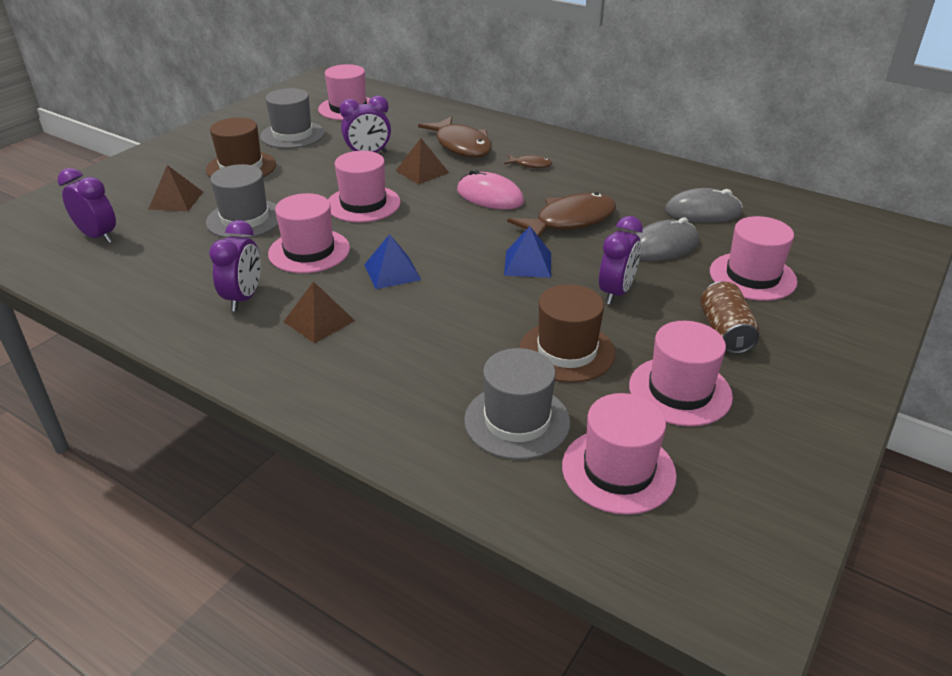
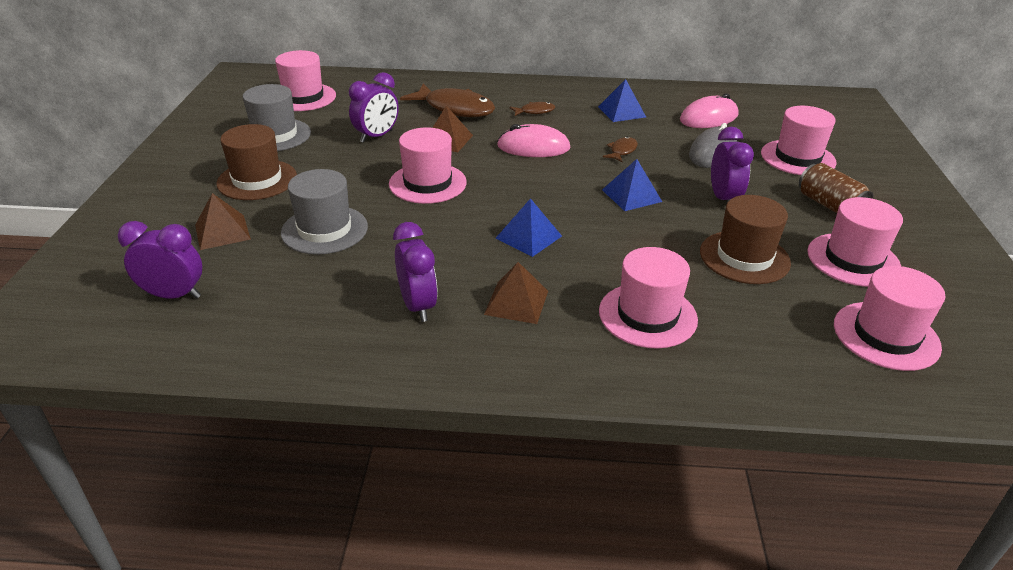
camera: 30 degrees left, 0 degrees up
pink hat [268,193,350,273] -> pink hat moved to [599,247,698,349]
grey hat [464,348,570,460] -> none
brown fish [507,192,616,237] -> brown fish [603,137,638,163], size x0.47
grey mouse [665,188,743,223] -> pink mouse [680,93,738,128]
none -> blue pyramid [598,79,646,122]

